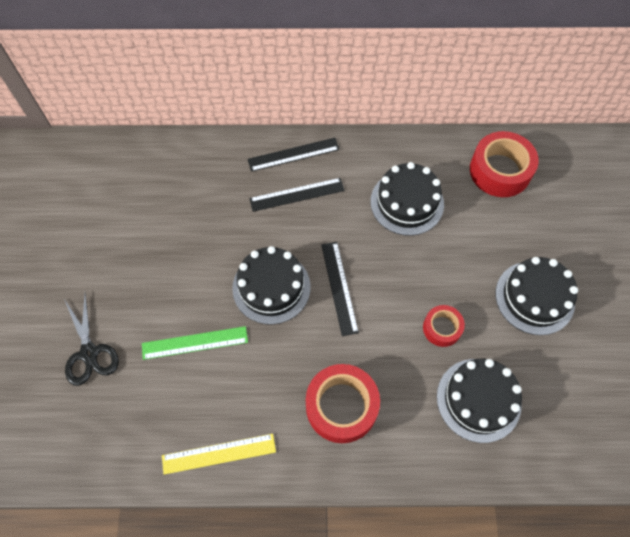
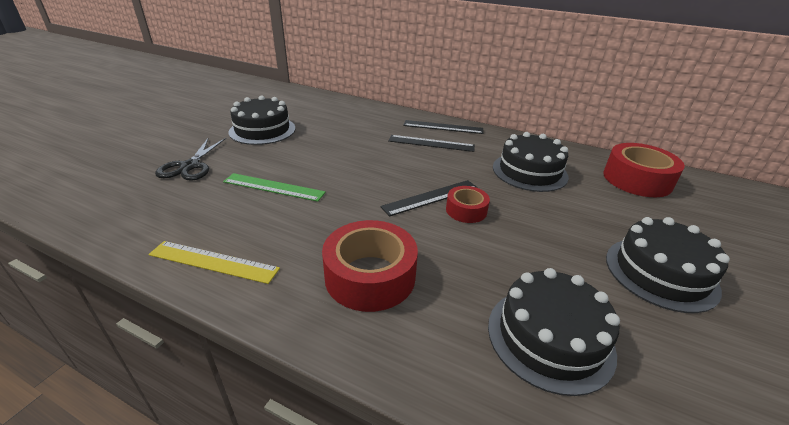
camera: 25 degrees right, 30 degrees down
black cake [232,246,311,324] -> black cake moved to [229,96,296,145]
black ruler [321,242,359,336] -> black ruler turned 45 degrees clockwise [380,180,478,217]
red tape [423,305,465,347] -> red tape moved to [446,186,490,223]

